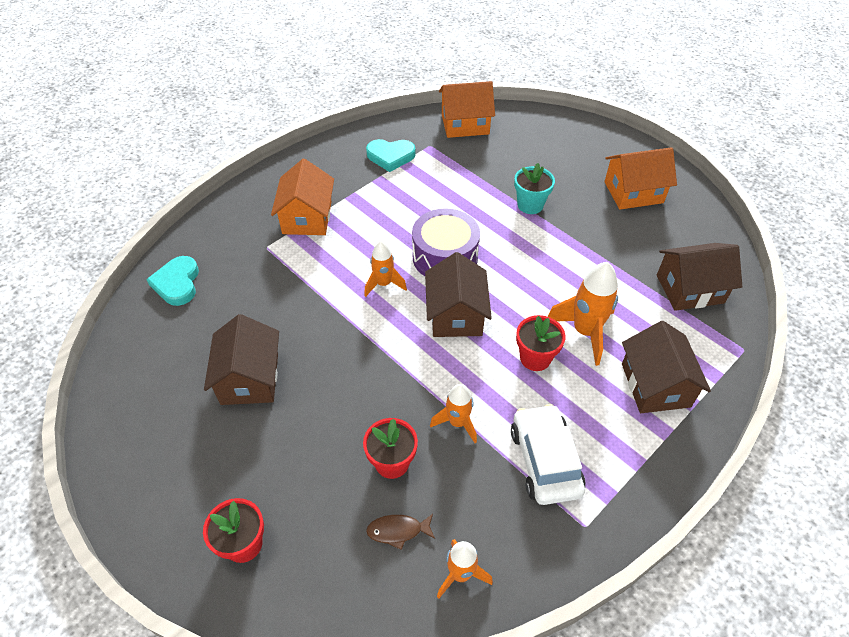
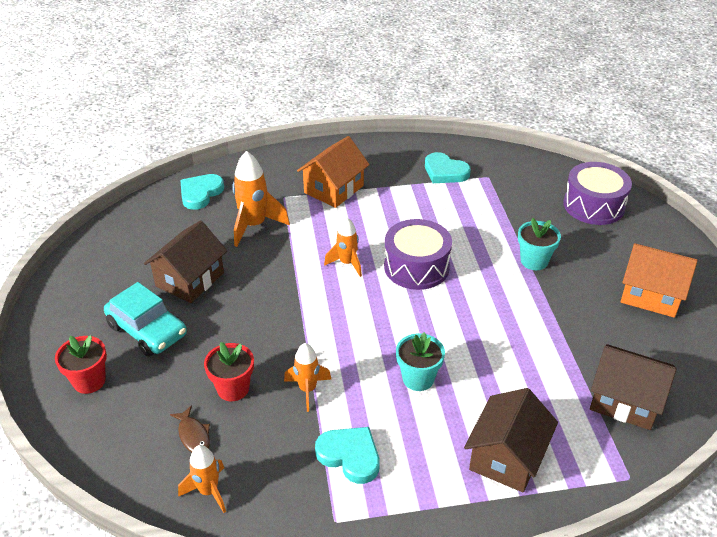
camera: 35 degrees right, 10 degrees down
brown fish [366,514,435,550] -> brown fish turned 150 degrees counterclockwise [170,405,210,452]
brown house [425,252,492,337] -> none
orange house [439,81,495,138] -> none
white car [511,404,585,505] -> turquoise heart [315,427,379,484]
red flower pot [516,315,565,371] -> turquoise flower pot [396,332,445,391]
orange rocket [548,262,618,366] -> orange rocket moved to [232,151,290,247]
none -> turquoise car [104,282,187,357]
none -> purple drum [563,162,632,225]

